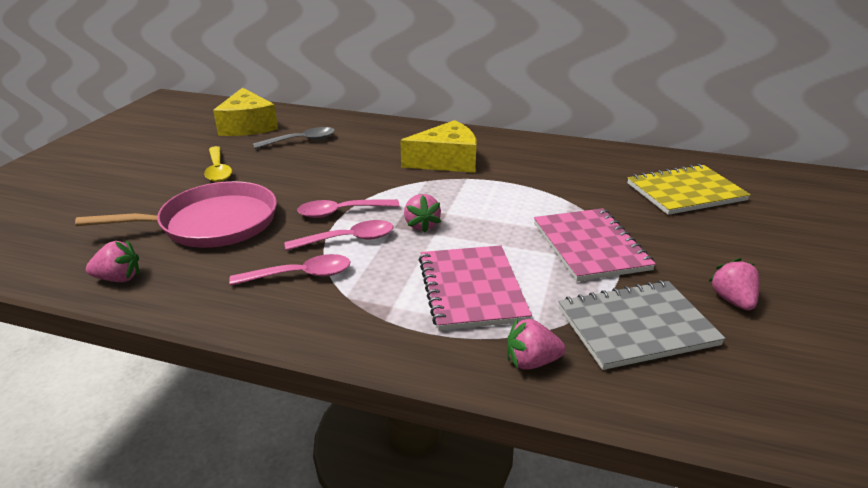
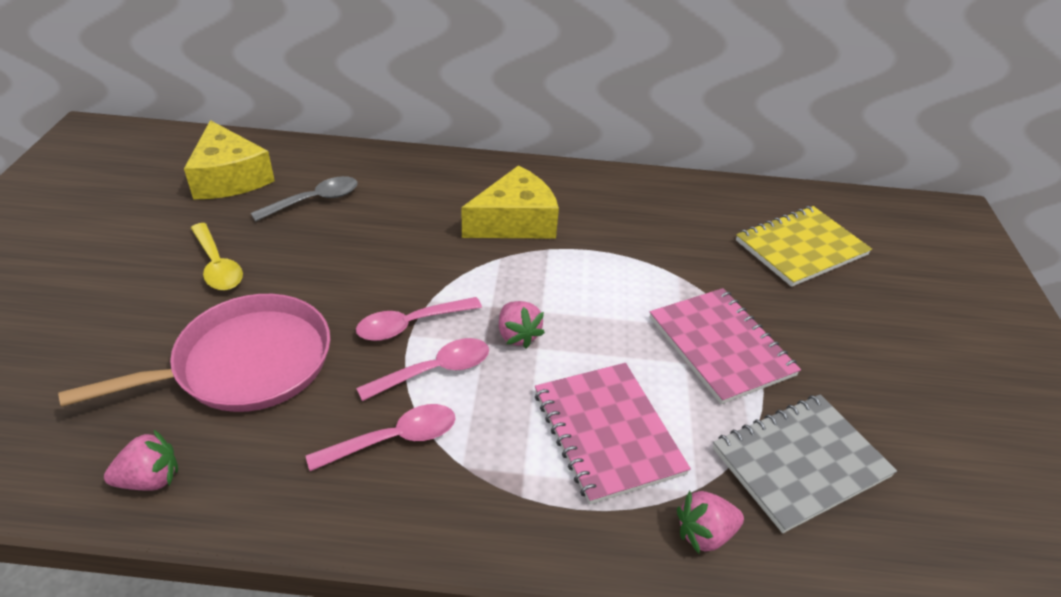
camera: 15 degrees left, 10 degrees up
pink strawberry [708,258,760,310] -> none

